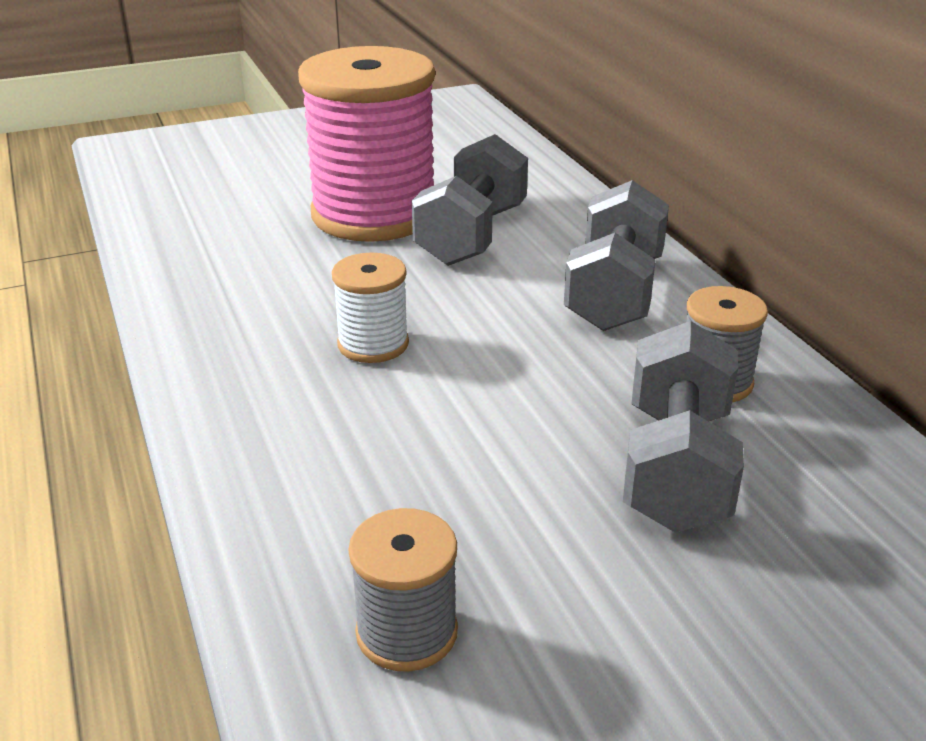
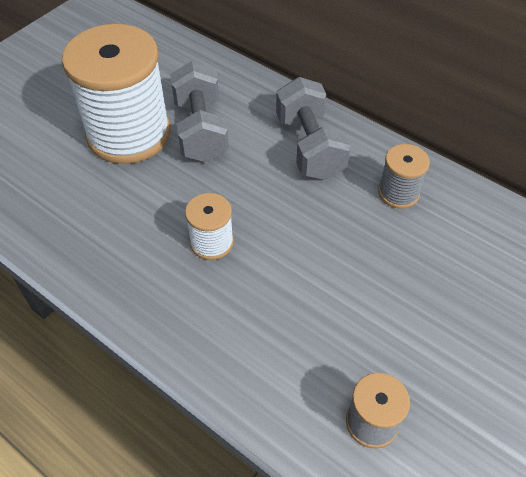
camera: 30 degrees left, 20 degrees up
pink spool [298,46,435,242] -> white spool [62,24,171,164]
grey dumbbell [623,321,744,533] -> none

